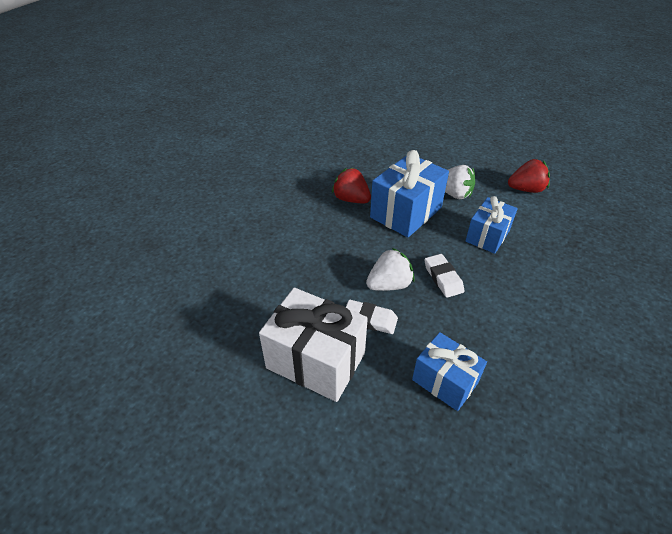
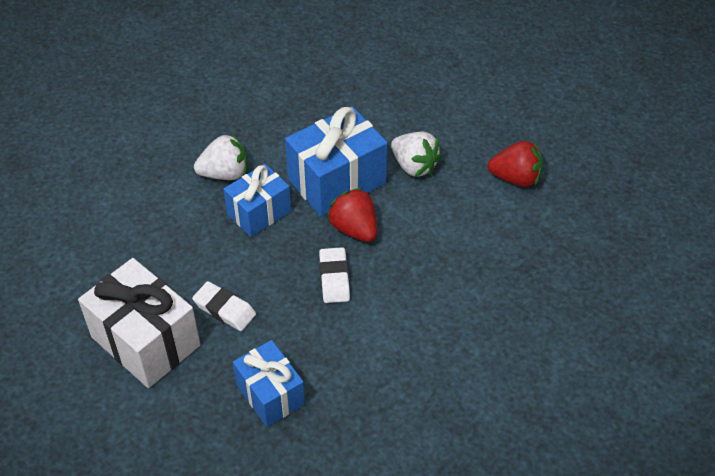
camera: 15 degrees right, 5 degrees up
red strawberry [332,168,371,203] -> red strawberry moved to [327,188,377,242]
white strawberry [366,248,414,291] -> white strawberry moved to [194,133,247,180]
blue gift [466,196,518,254] -> blue gift moved to [223,164,291,237]

